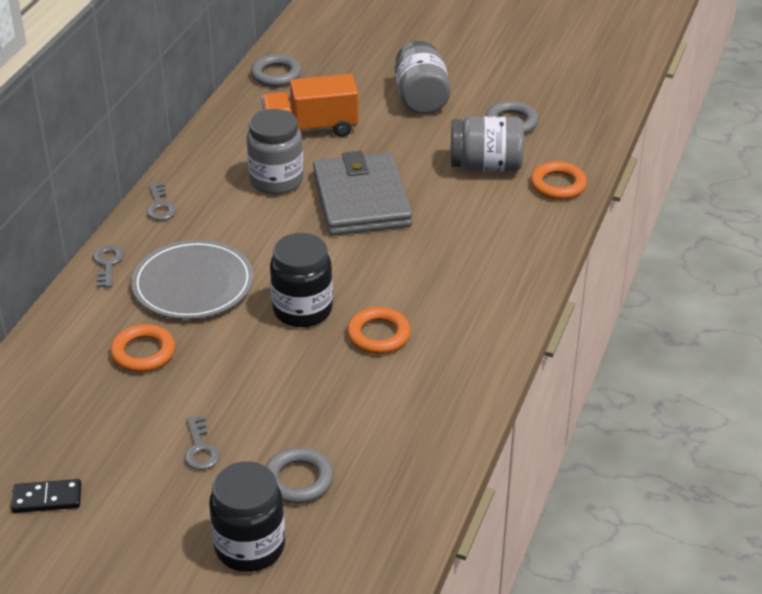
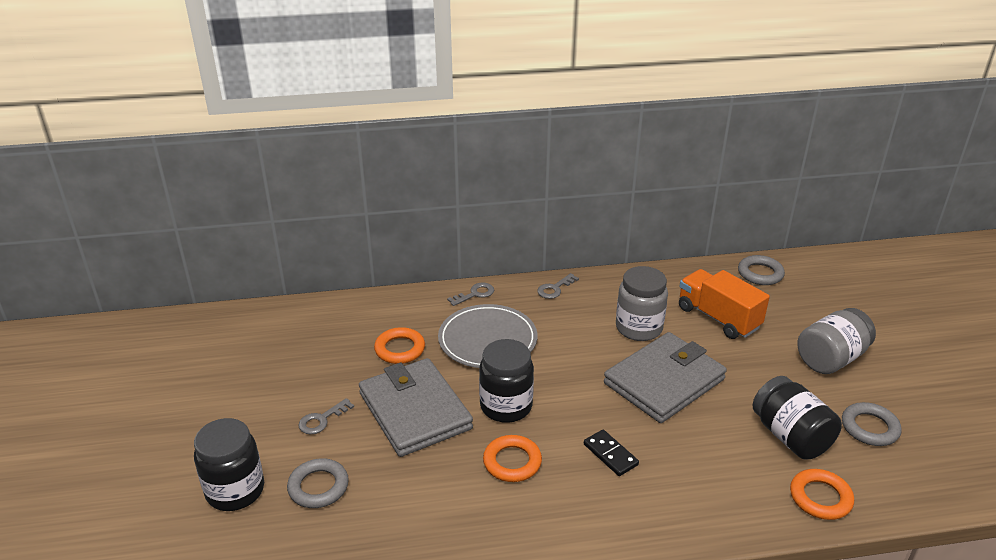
camera: 60 degrees right, 5 degrees down
black domino [11,479,81,513] -> black domino moved to [584,430,639,476]
grey jar [451,116,524,171] -> black jar [753,376,842,460]
none -> grey wallet [359,358,473,457]

